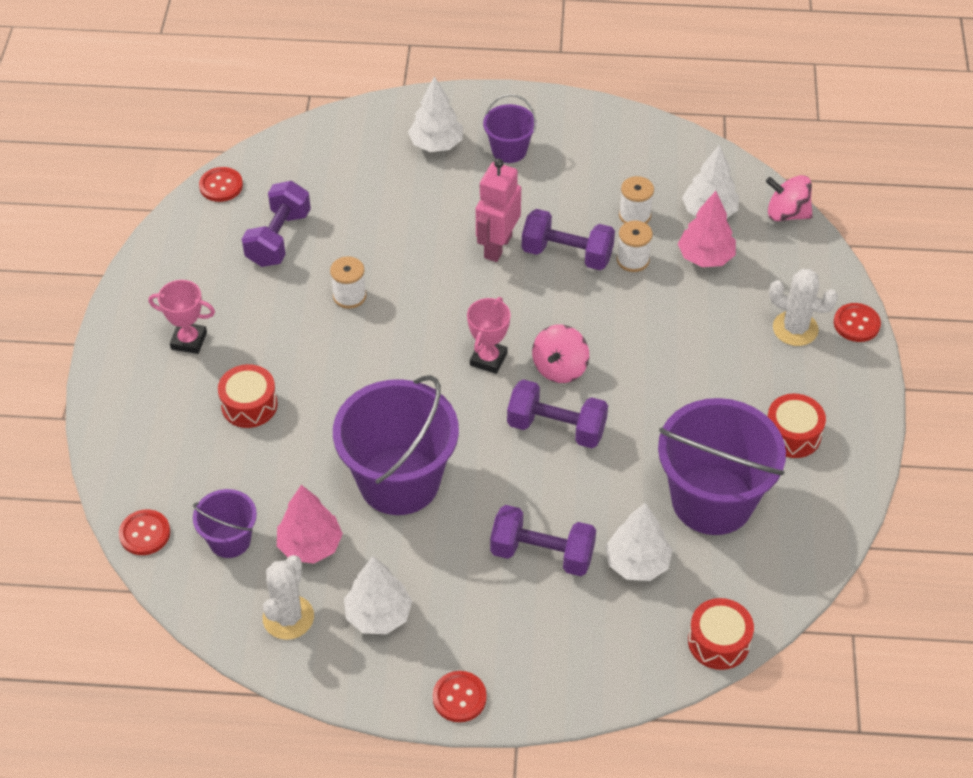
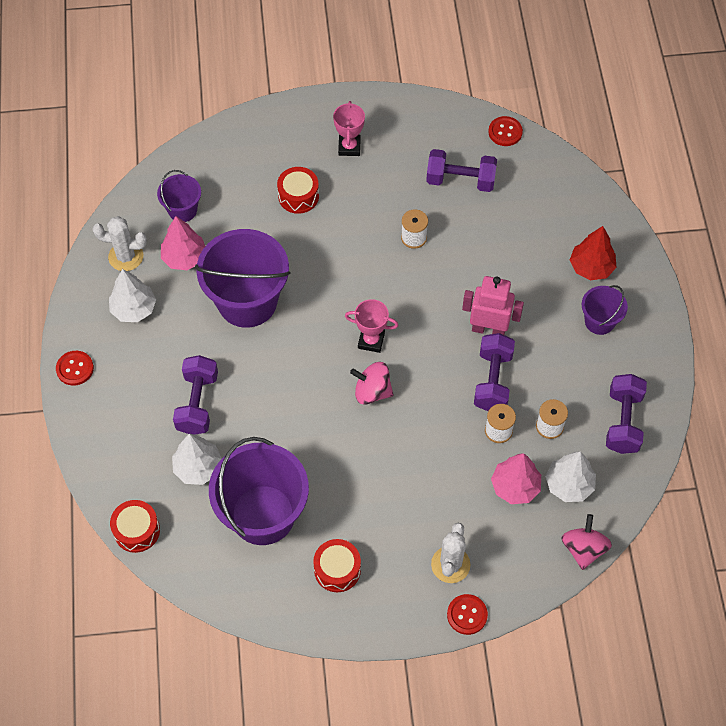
camera: 80 degrees right, 10 degrees up
red button [119,510,170,555] -> none
white tree [408,76,463,152] -> red tree [570,226,616,280]
purple dumbbell [507,379,608,448] -> purple dumbbell moved to [606,374,647,454]

